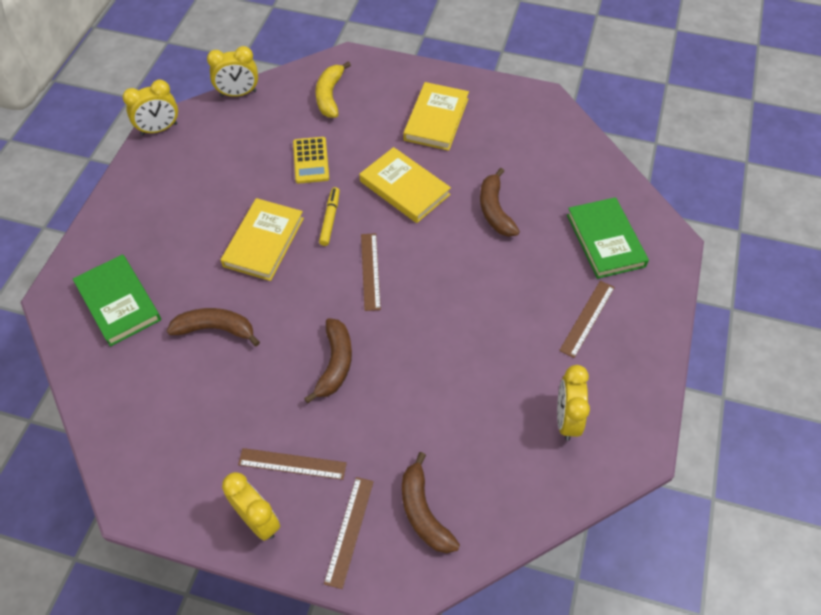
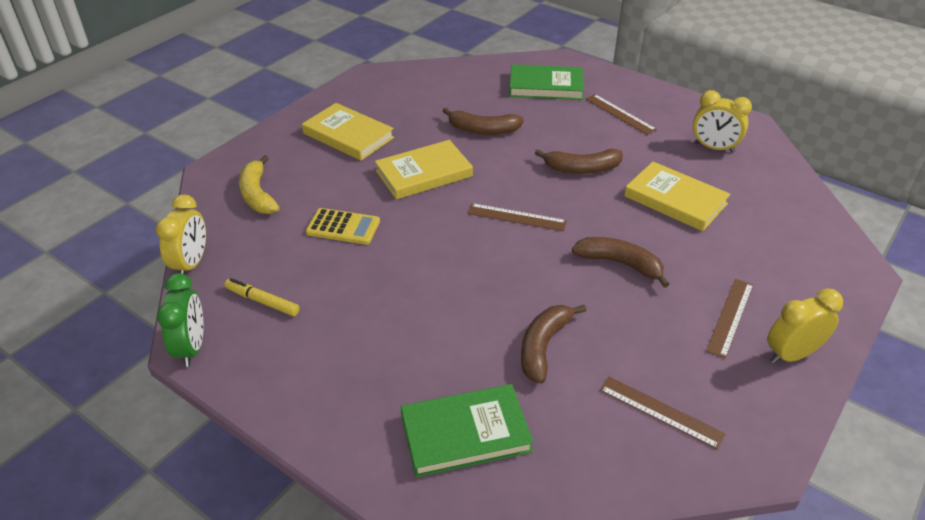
camera: 70 degrees left, 15 degrees down
yellow clock [123,80,178,135] -> green clock [157,273,204,367]
yellow book [221,198,304,281] -> yellow book moved to [624,162,731,231]
yellow banana [316,61,351,118] -> yellow banana turned 45 degrees clockwise [239,155,280,214]
yellow marker [319,187,340,246] -> yellow marker moved to [224,278,300,316]
brown ruler [324,477,374,589] -> brown ruler moved to [600,377,726,450]
brown banana [402,452,460,553] -> brown banana moved to [535,149,623,174]

